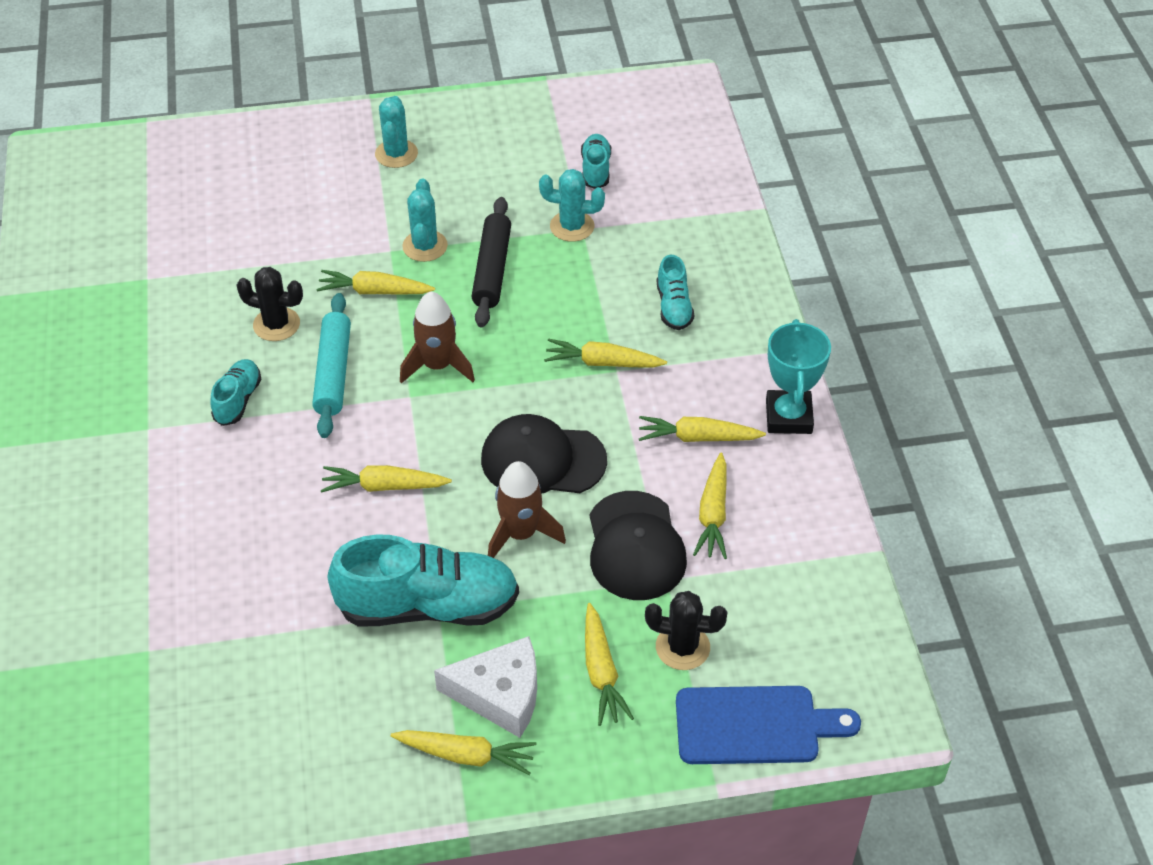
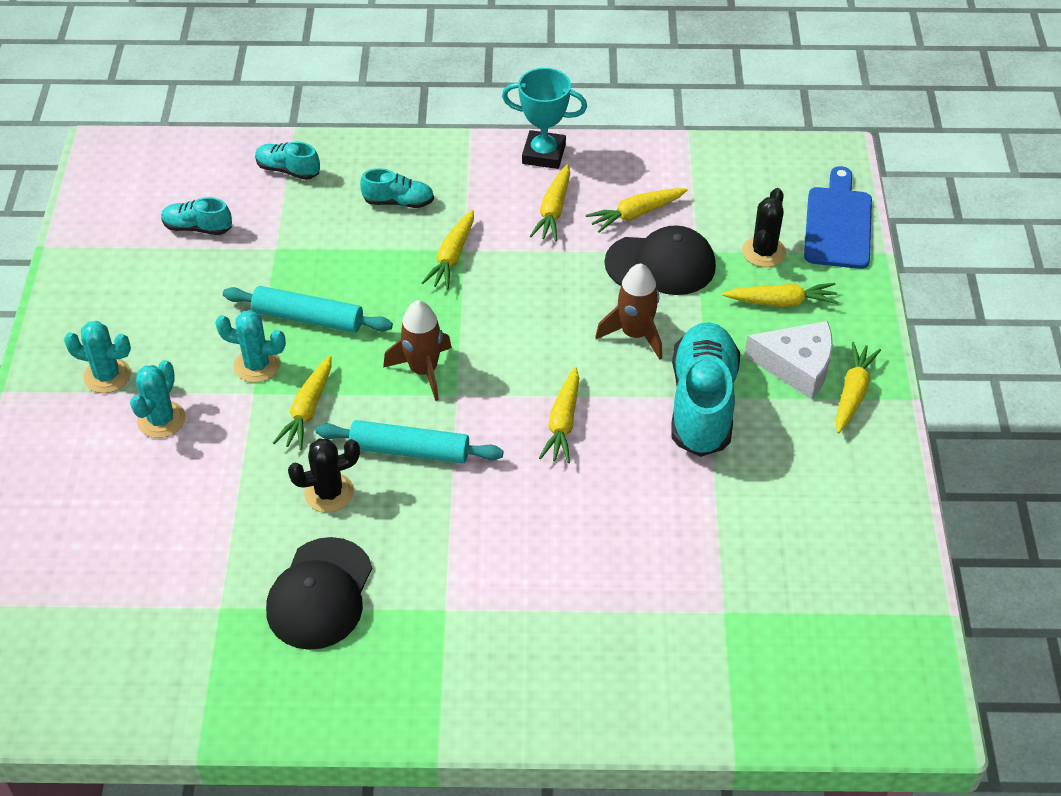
camera: 80 degrees left, 0 degrees up
turquoise shoe [211,359,261,426] -> turquoise shoe moved to [255,142,320,180]
black cactus [236,267,303,341] -> black cactus turned 45 degrees clockwise [288,439,360,513]
white cheese [434,636,537,738] -> white cheese turned 90 degrees clockwise [744,321,833,399]
black rolling pin [472,197,511,327] -> turquoise rolling pin [223,286,393,333]
black cap [481,414,607,494] -> black cap moved to [266,537,372,650]
turquoise cactus [539,169,605,242] -> turquoise cactus moved to [130,360,185,438]
yellow carrot [693,453,727,559] -> yellow carrot turned 135 degrees clockwise [586,188,688,233]

